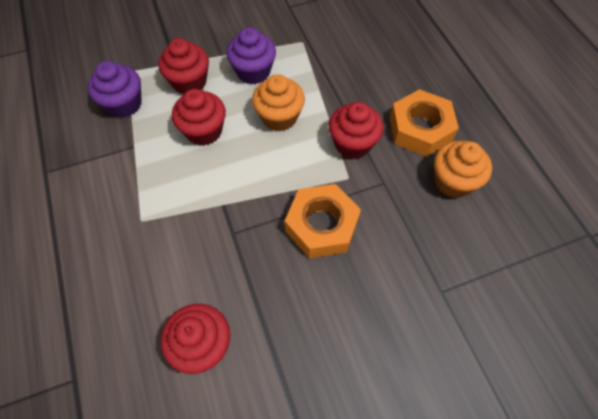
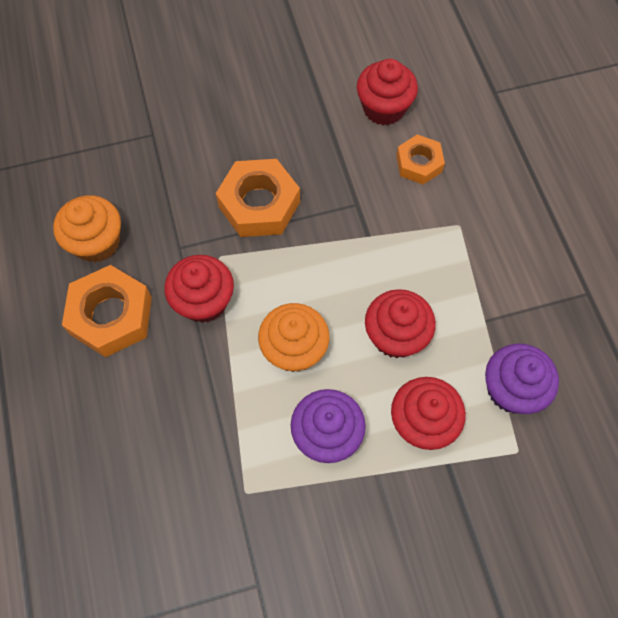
camera: 175 degrees left, 5 degrees up
none -> orange nut [396,134,445,185]

